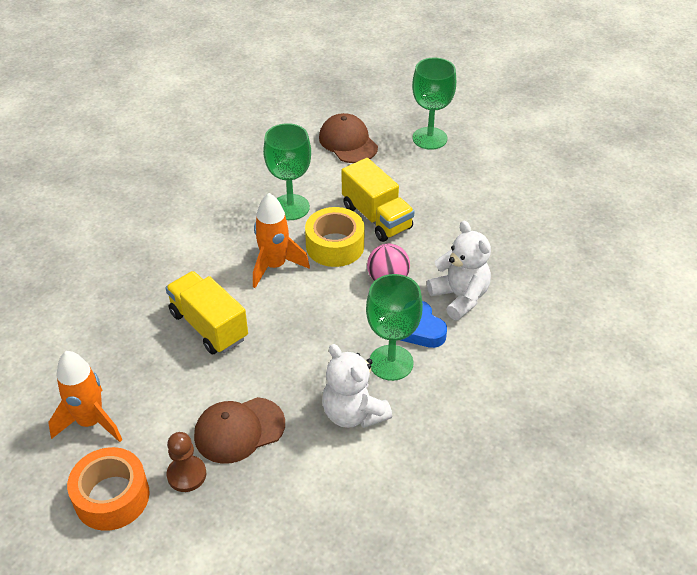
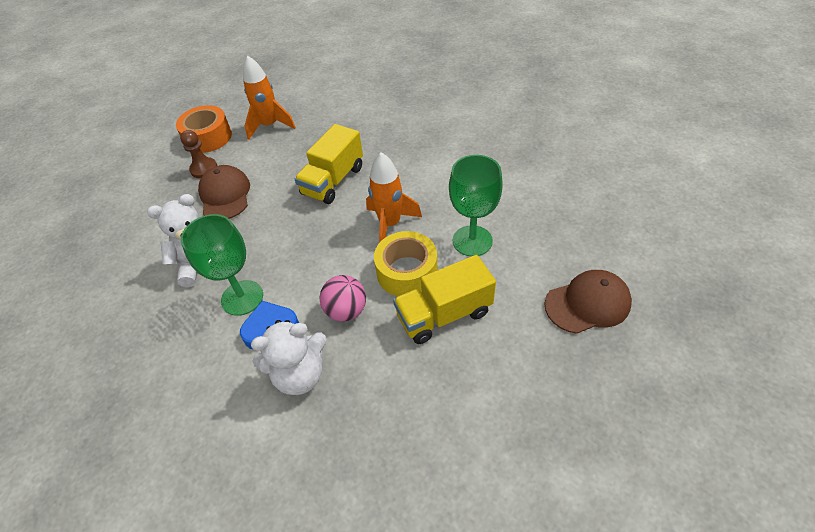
camera: 105 degrees right, 5 degrees up
yellow truck [166,271,248,355] -> yellow truck turned 150 degrees clockwise [294,124,363,204]
green goblet [412,58,456,150] -> none

